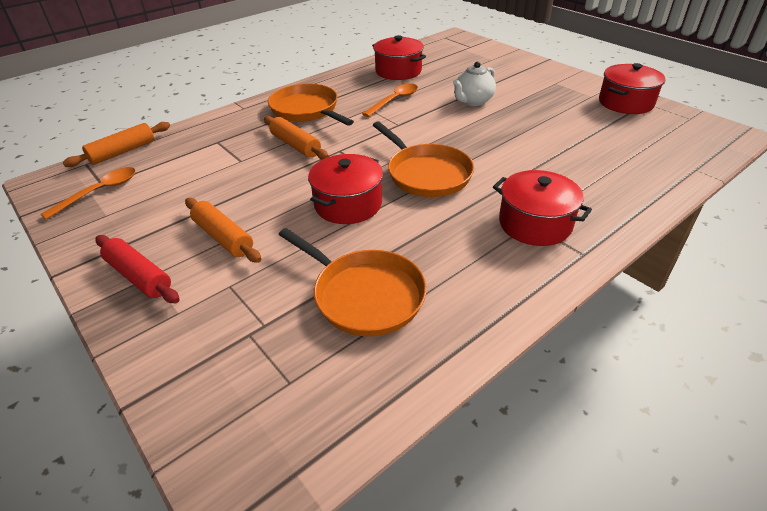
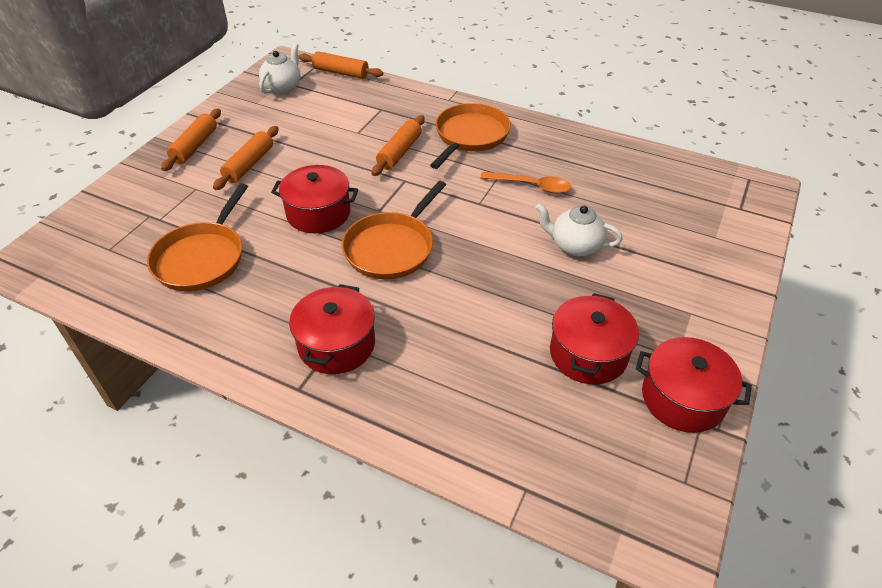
camera: 65 degrees right, 5 degrees up
orange spoon [41,167,136,220] -> white teapot [259,43,301,94]
red rolling pin [96,235,180,303] -> orange rolling pin [161,108,221,171]
red pot [372,35,426,80] -> red pot moved to [550,293,639,385]

